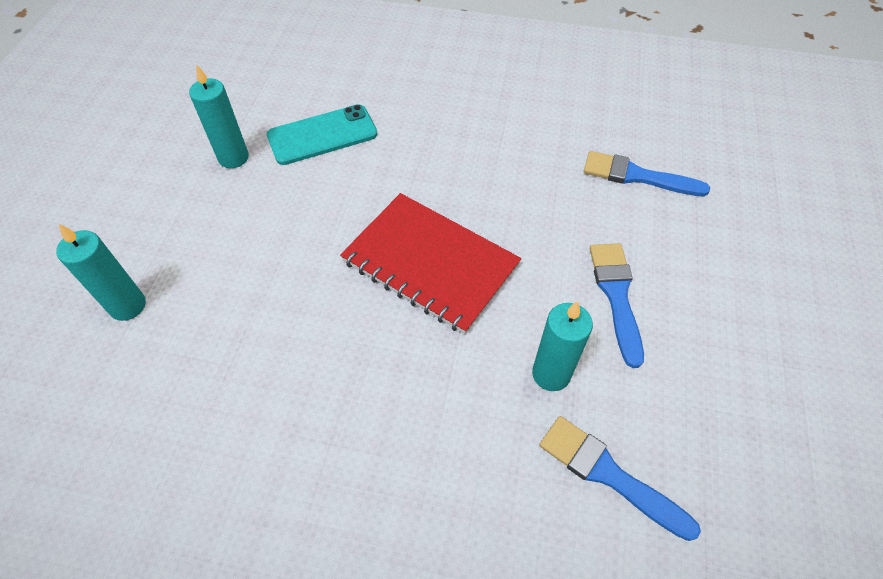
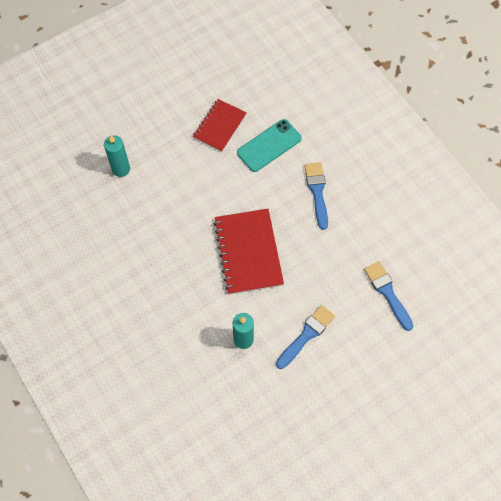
camera: 45 degrees right, 10 degrees up
turquoise candle [189,64,249,168] -> red notebook [193,99,247,152]
turquoise phone [267,104,378,165] -> turquoise phone turned 60 degrees counterclockwise [237,119,302,172]
blue brush [539,416,701,541] -> blue brush moved to [305,162,328,230]

